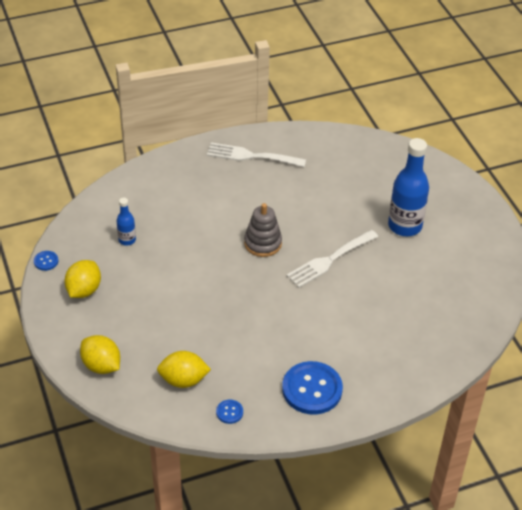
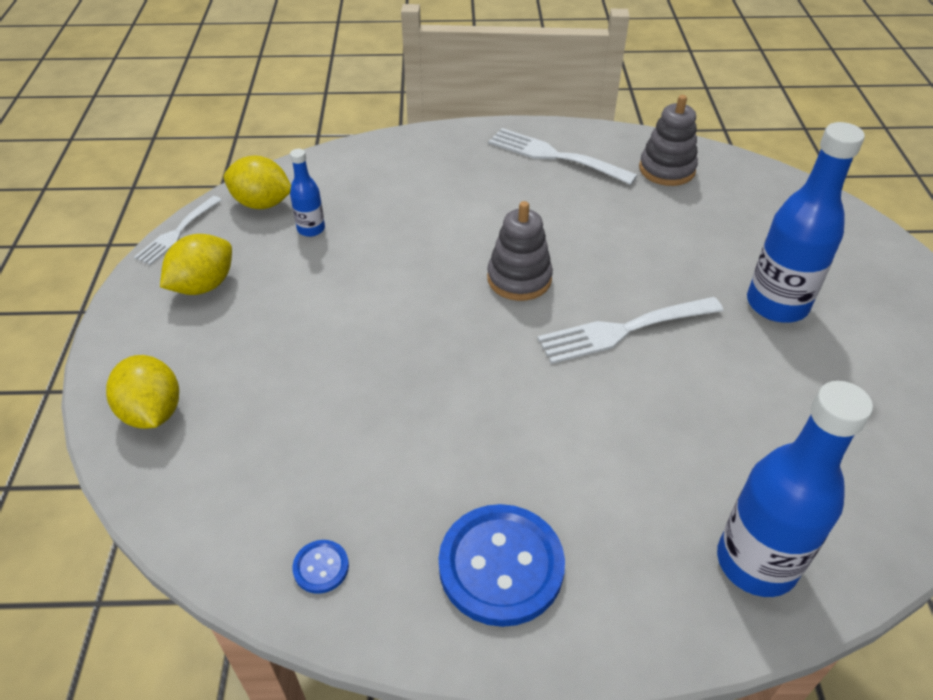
camera: 20 degrees right, 0 degrees up
blue button [34,251,59,271] -> white fork [134,196,222,265]
yellow lemon [157,351,211,388] -> yellow lemon moved to [224,155,291,209]
none -> grey stacking toy [639,95,698,186]
none -> blue bottle [717,381,873,597]

